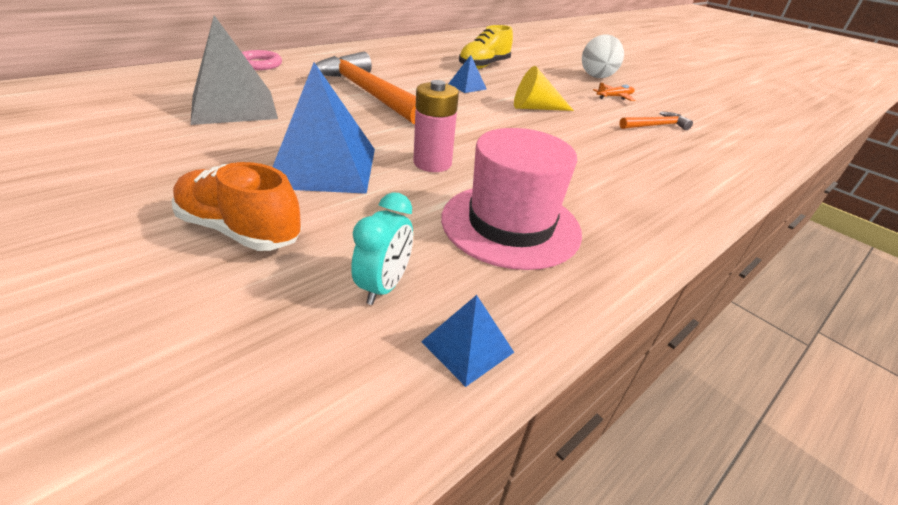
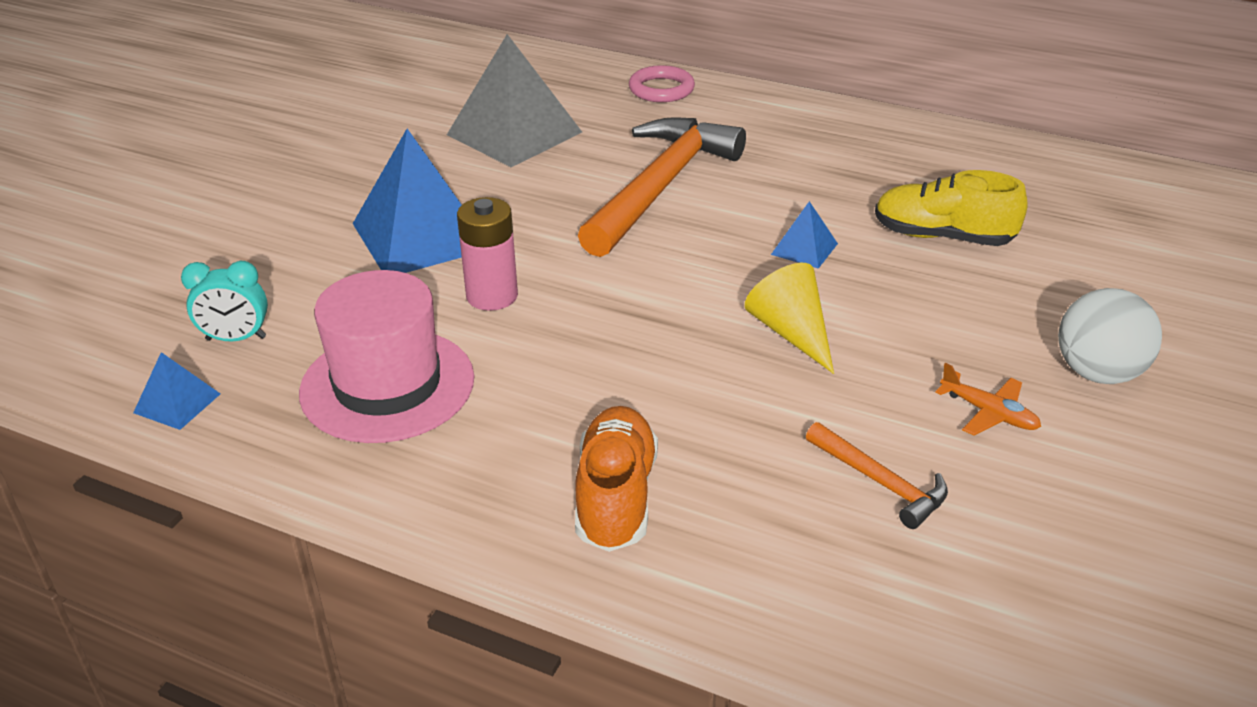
camera: 70 degrees right, 0 degrees up
orange shoe [172,162,302,251] -> orange shoe moved to [575,406,658,552]

